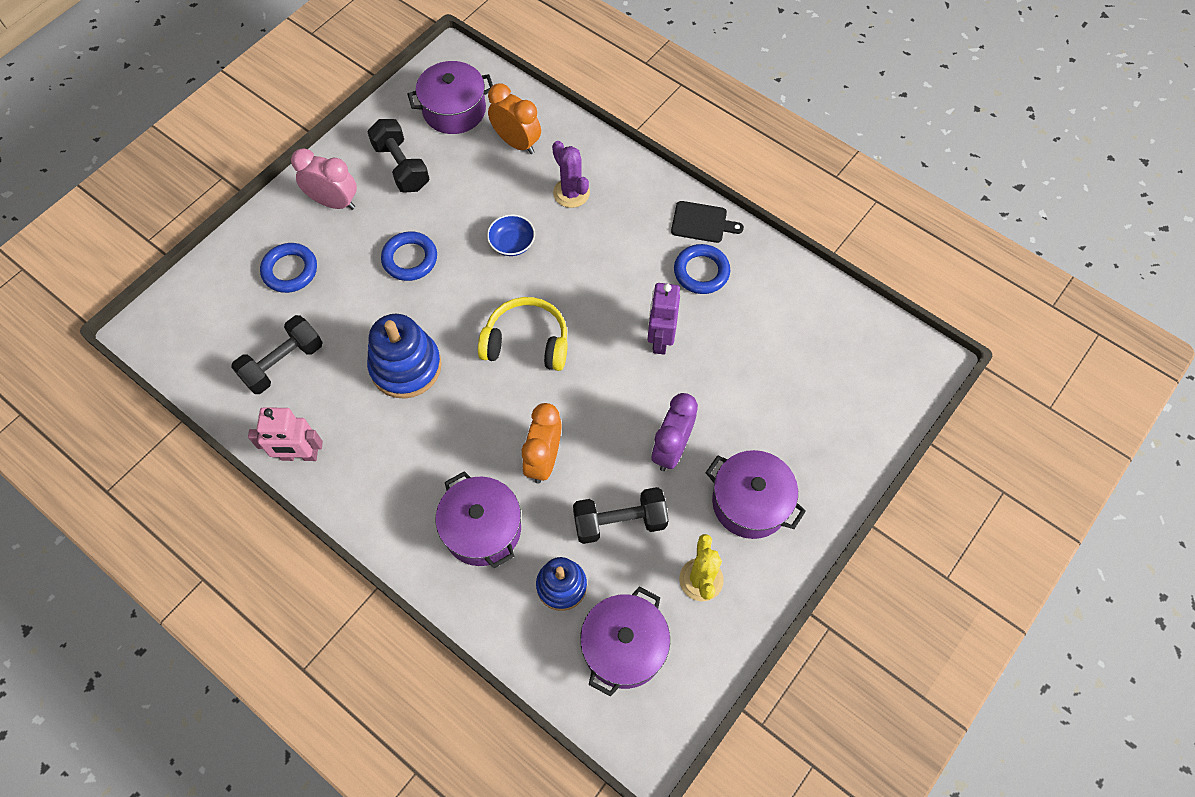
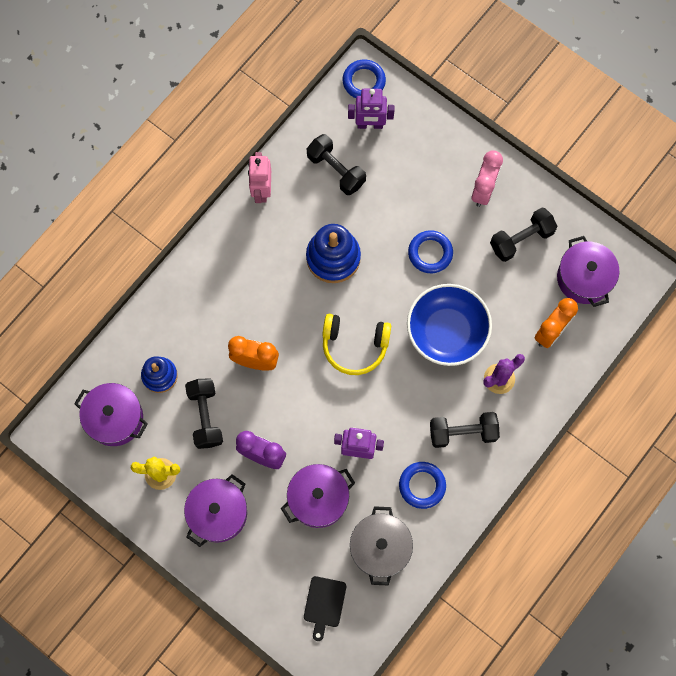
camera: 90 degrees right, 10 degrees up
blue ring [260,243,317,293] -> blue ring moved to [343,59,386,98]
purple pot [436,471,521,568] -> purple pot moved to [281,464,355,528]
yellow headphones [478,297,568,371] -> yellow headphones turned 90 degrees clockwise [322,314,391,375]
blue bowl [487,214,535,256] -> blue bowl [407,284,492,366], size x2.13
black cutting board [671,201,744,243] -> black cutting board moved to [304,576,346,641]
none -> purple robot [348,89,394,129]
none -> grey pot [350,506,413,586]
none -> black dumbbell [430,412,500,448]

